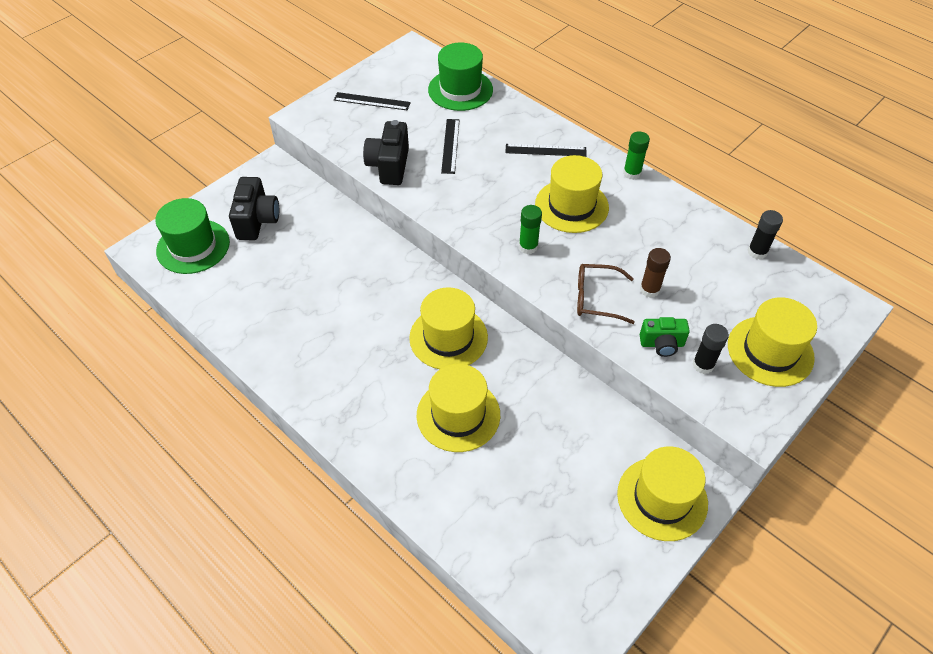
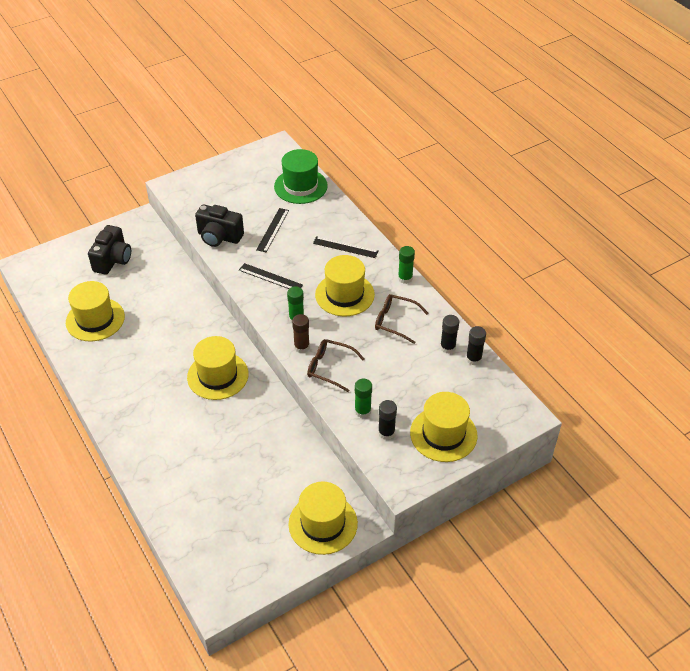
camera: 15 degrees right, 5 degrees down
green hat [155,198,230,274] -> none
black ruler [334,92,411,110] -> black ruler moved to [239,263,303,289]
black camera [363,120,409,185] -> black camera turned 90 degrees counterclockwise [195,204,244,247]
yellow hat [417,364,500,452] -> yellow hat moved to [66,281,125,341]
brown glue stick [640,248,671,298] -> brown glue stick moved to [292,314,310,353]
green camera [640,317,690,357] -> green glue stick [355,378,372,418]
none -> brown glasses [375,294,429,344]
none -> black glue stick [440,315,459,353]

